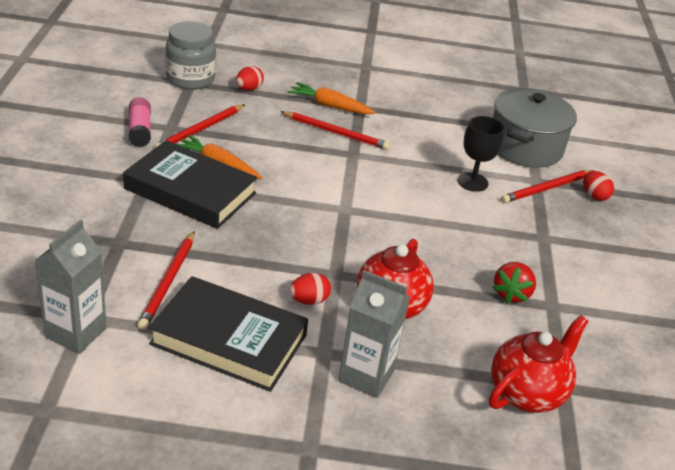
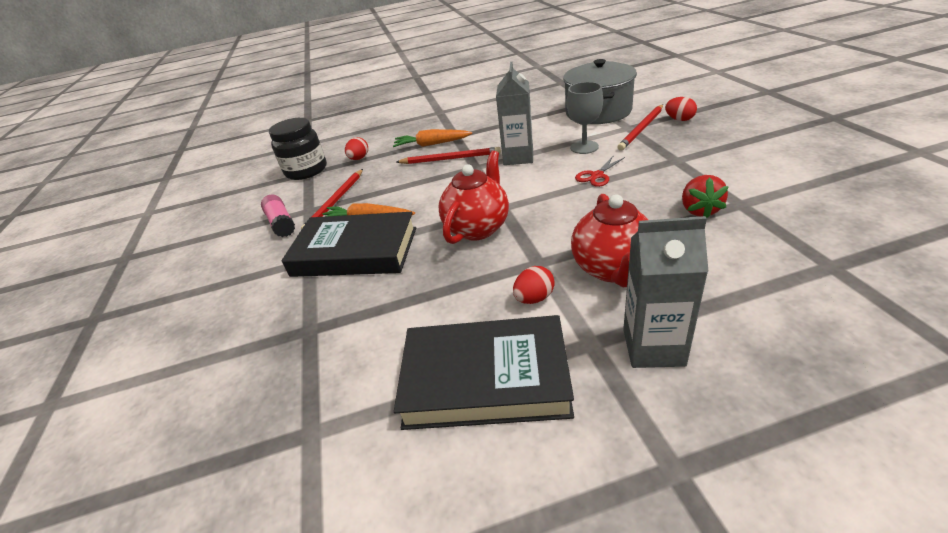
camera: 10 degrees left, 0 degrees up
grey carton [35,220,107,354] -> grey carton moved to [496,62,533,165]
red pencil [137,231,194,330] -> none
grey jar [165,21,216,90] -> black jar [269,118,327,180]
black goblet [458,116,504,192] -> grey goblet [567,82,603,154]
red teapot [489,315,589,413] -> red teapot moved to [439,150,509,244]
none -> red scissors [575,155,625,187]

